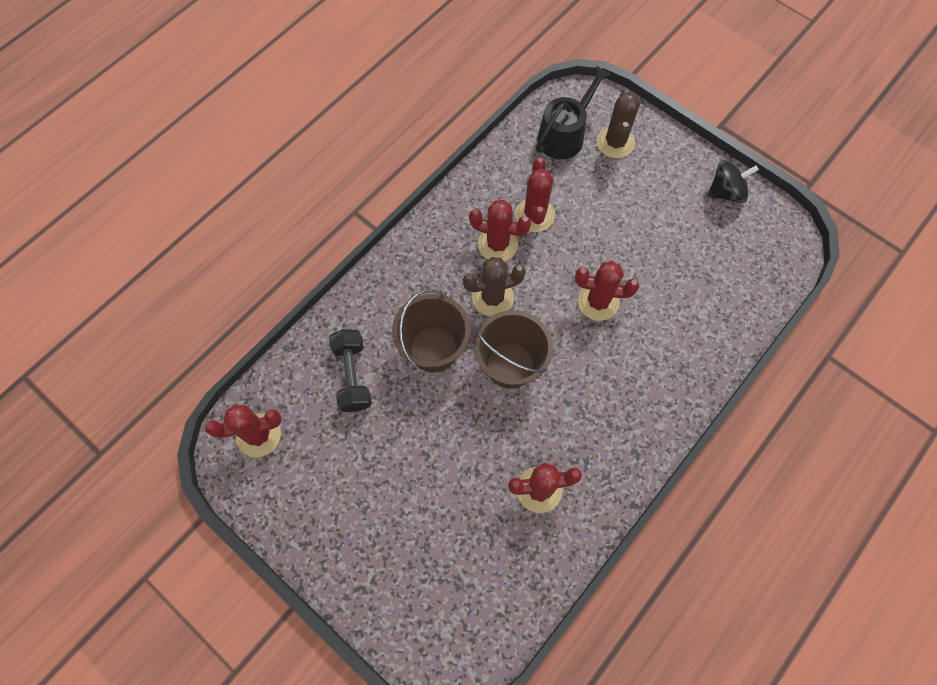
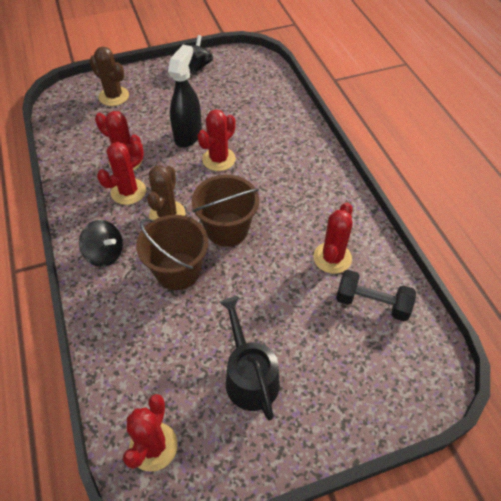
camera: 60 degrees left, 15 degrees down
black dumbbell [329,329,372,412] -> black dumbbell moved to [336,270,416,321]
black watering can [536,66,611,159] -> black watering can moved to [219,297,280,421]
none -> black spinning top [79,220,123,267]
none -> black spray bottle [168,45,202,147]

